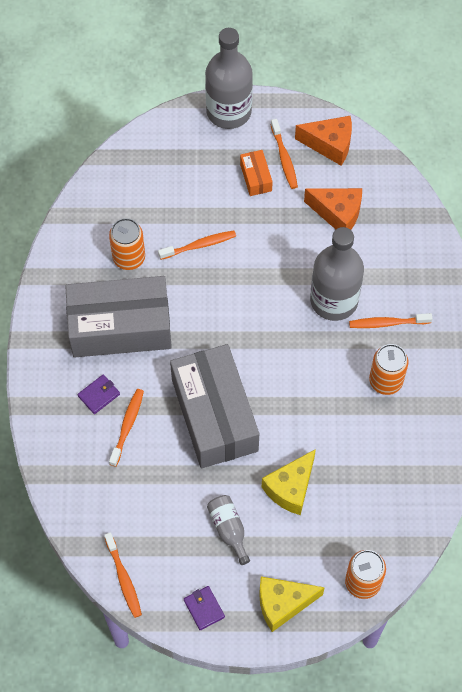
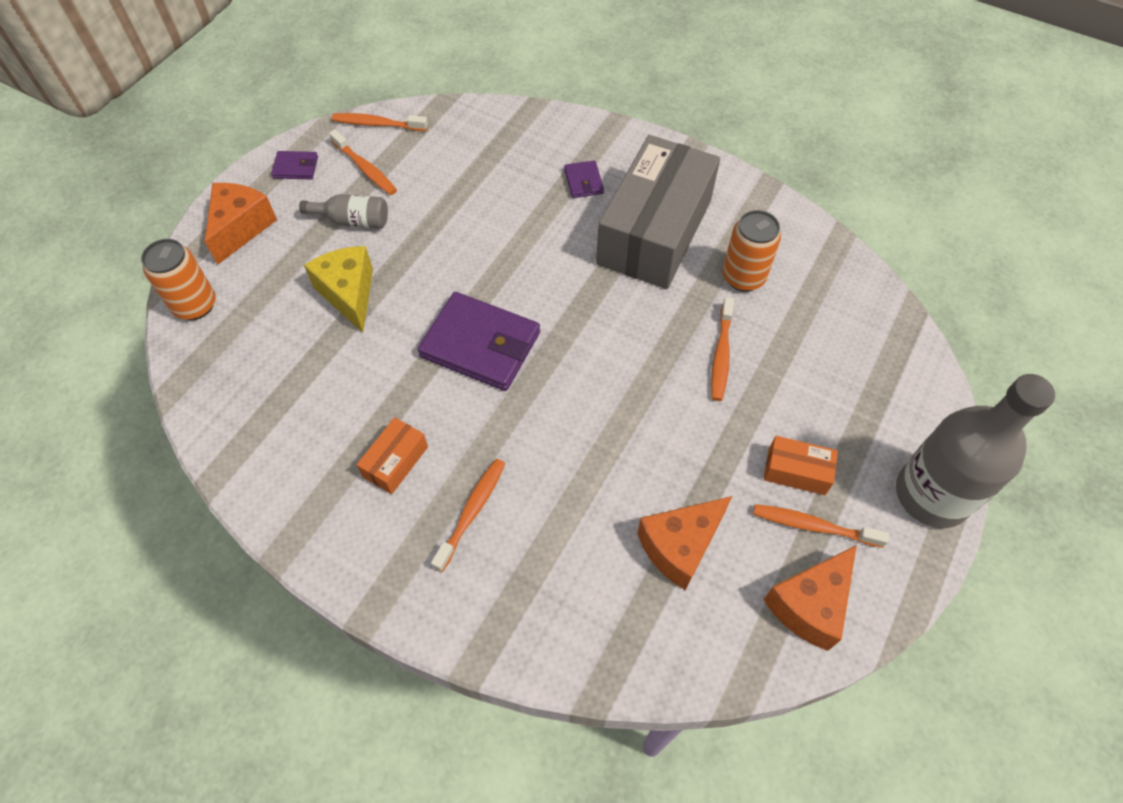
camera: 120 degrees right, 5 degrees down
orange toothbrush [109,389,144,467] -> orange toothbrush moved to [329,130,397,195]
grey box [170,344,259,468] -> none
yellow cheese [259,577,325,632] -> orange cheese [204,183,277,265]
grey bottle [310,227,364,321] -> none
orange can [369,344,408,395] -> orange box [357,417,428,494]
none -> purple wallet [418,292,540,391]

